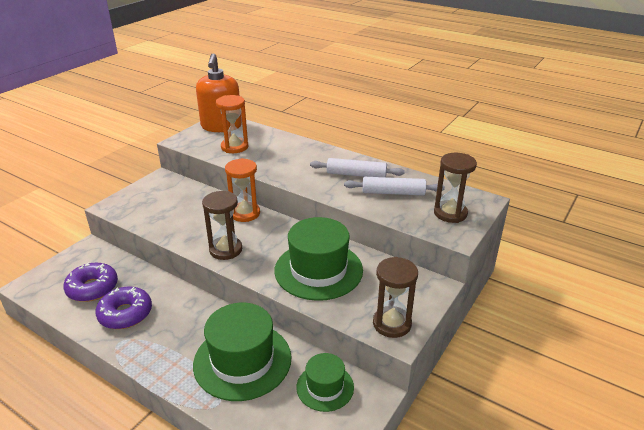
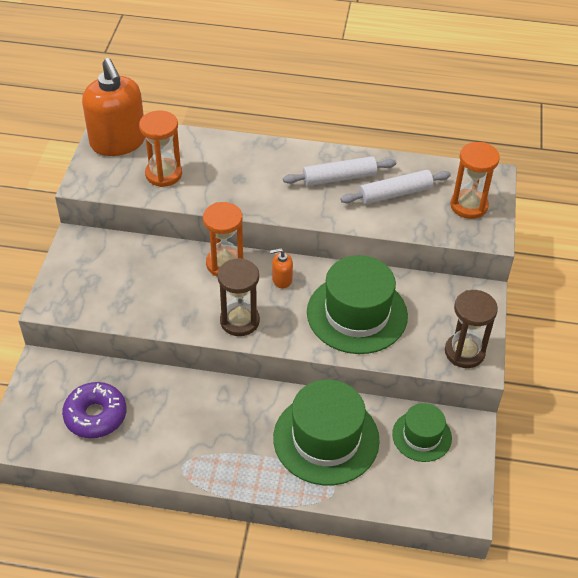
camera: 25 degrees left, 15 degrees up
purple donut [95,286,152,329] -> none
brown hourglass [434,153,477,223] -> orange hourglass [450,142,500,219]
none -> orange soap dispenser [270,248,293,288]

